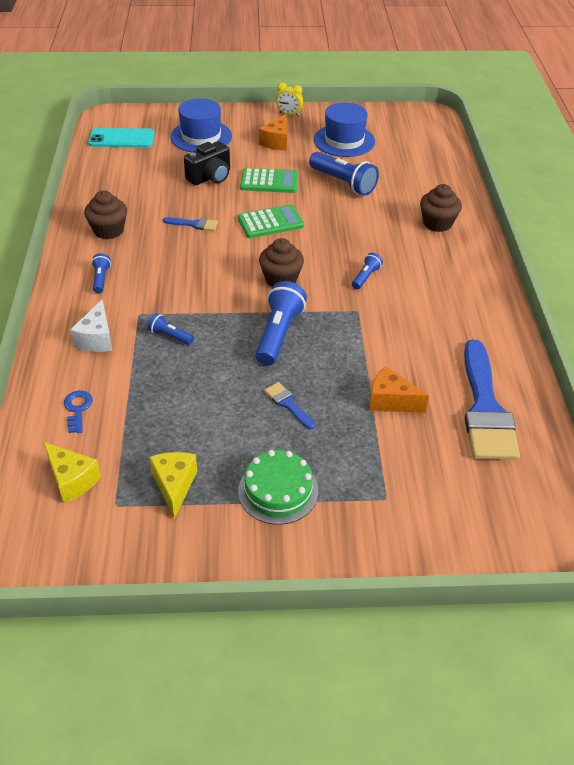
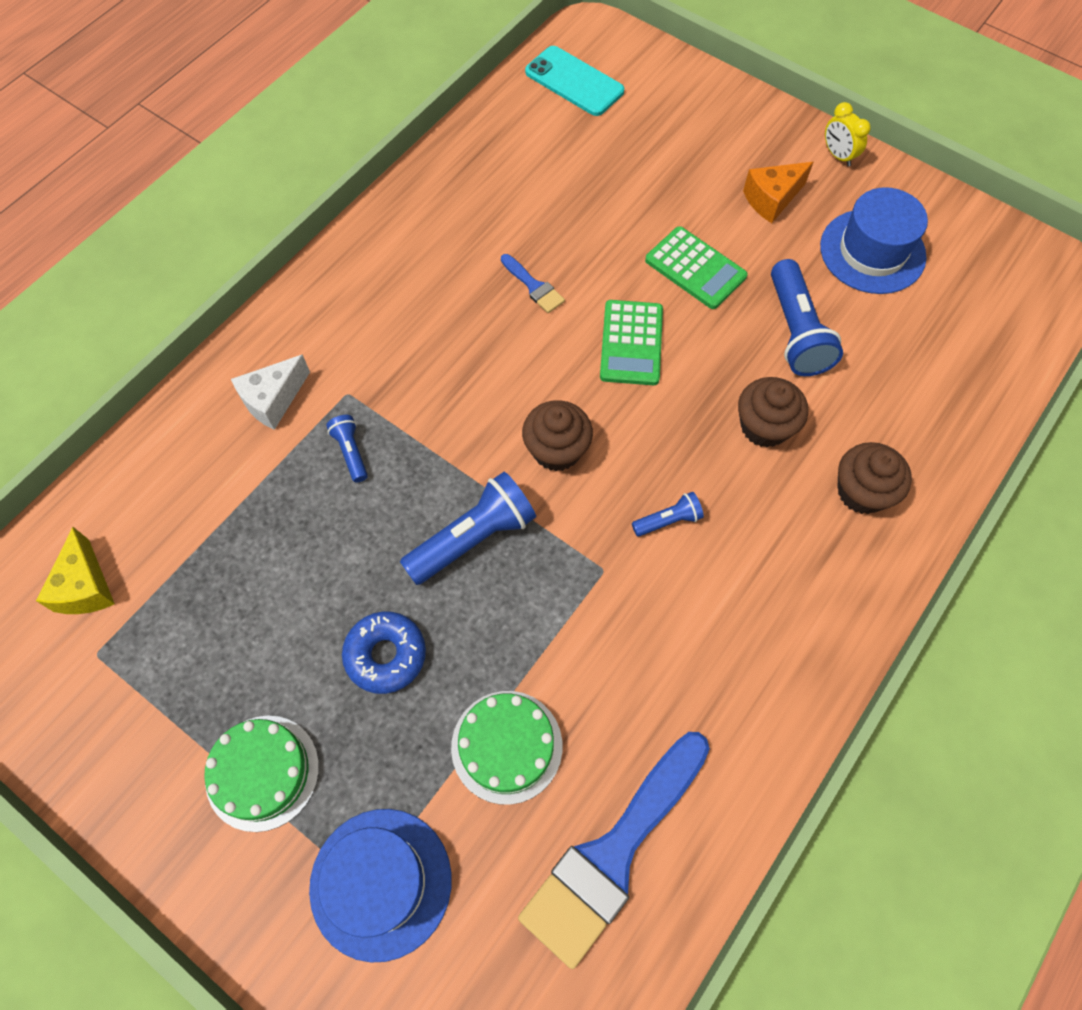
camera: 40 degrees right, 20 degrees up
blue key [64,391,93,433] -> none
brown cupcake [84,190,127,239] -> brown cupcake moved to [738,377,808,447]
blue flashlight [92,253,111,293] -> none
yellow cheese [149,452,197,519] -> none
blue hat [170,98,232,152] -> blue hat moved to [309,809,452,962]
black camera [184,141,230,186] -> none
green calculator [238,205,304,238] -> green calculator turned 75 degrees clockwise [600,300,663,385]
blue brush [264,382,315,429] -> blue donut [342,611,426,694]
orange cheese [369,366,429,413] -> green cake [451,691,562,805]

